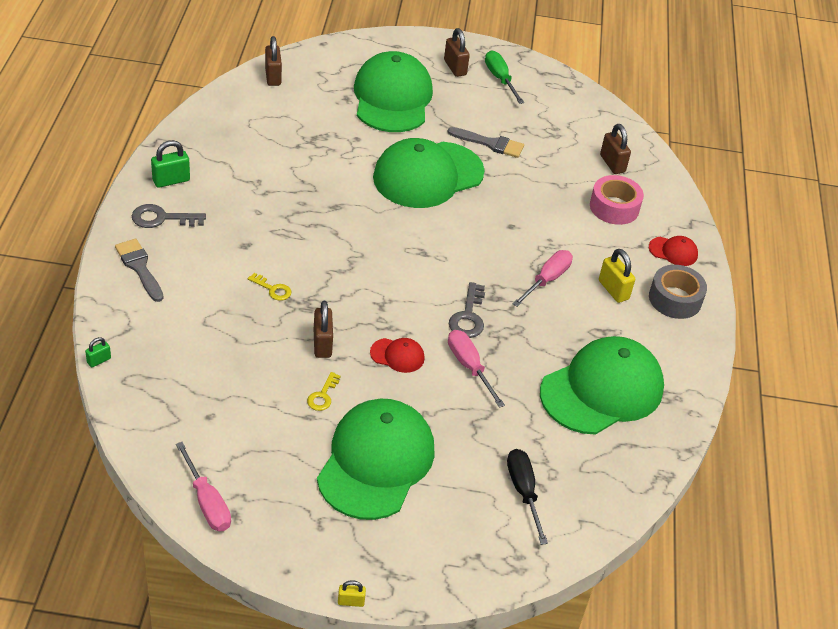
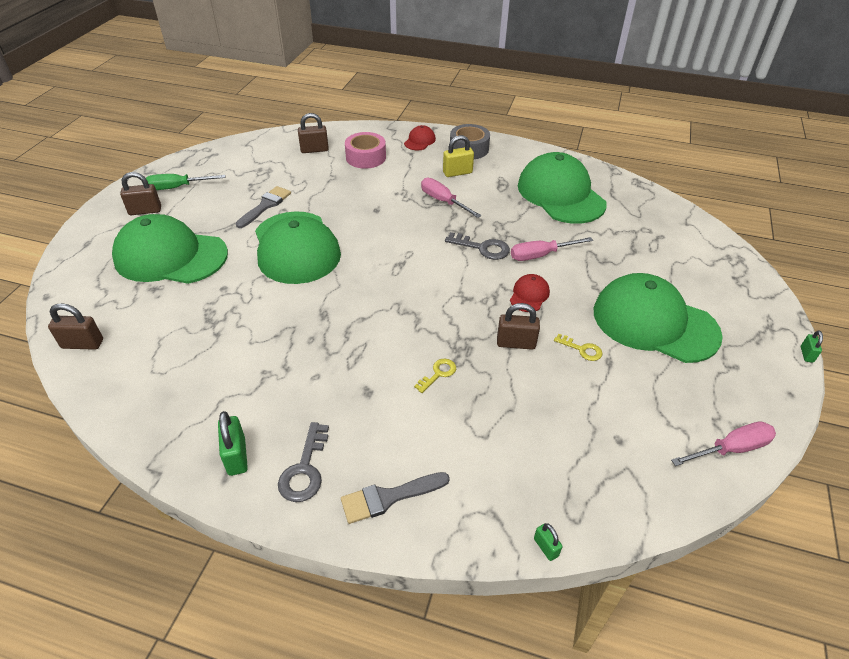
camera: 75 degrees left, 0 degrees up
yellow padlock [338,580,366,607] -> green padlock [801,331,823,363]
black screwdriver [507,449,548,545] -> none

